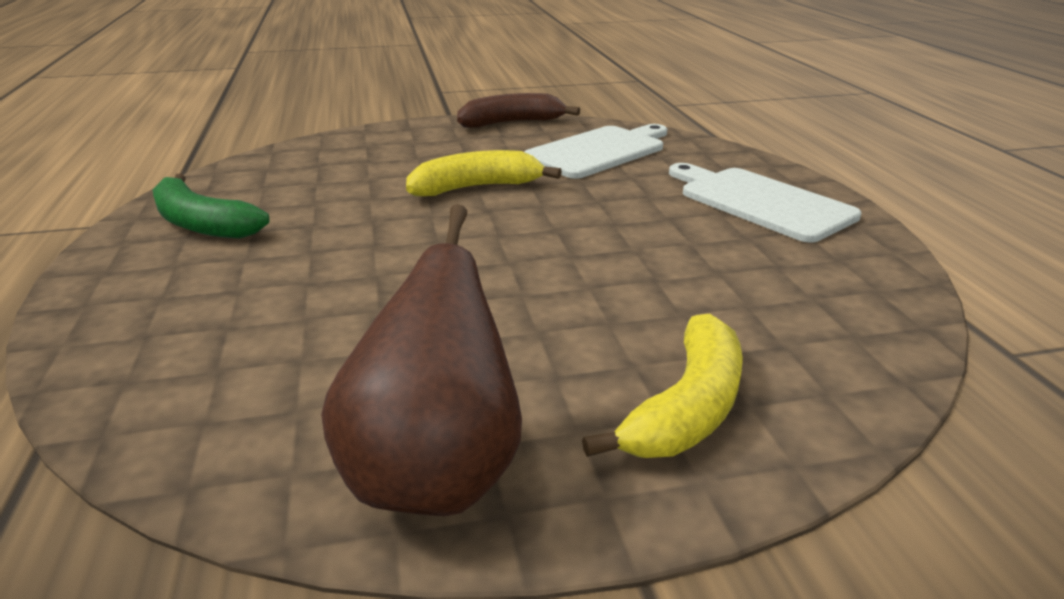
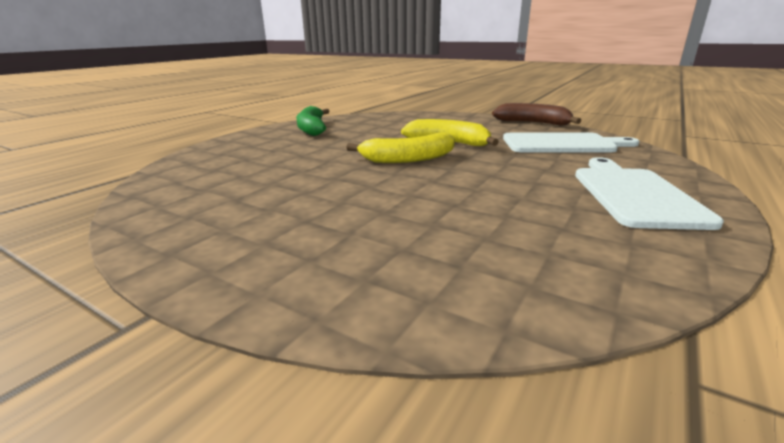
camera: 45 degrees right, 5 degrees down
brown pear [321,204,522,516] -> none
yellow banana [582,314,743,458] -> yellow banana moved to [346,132,455,163]

